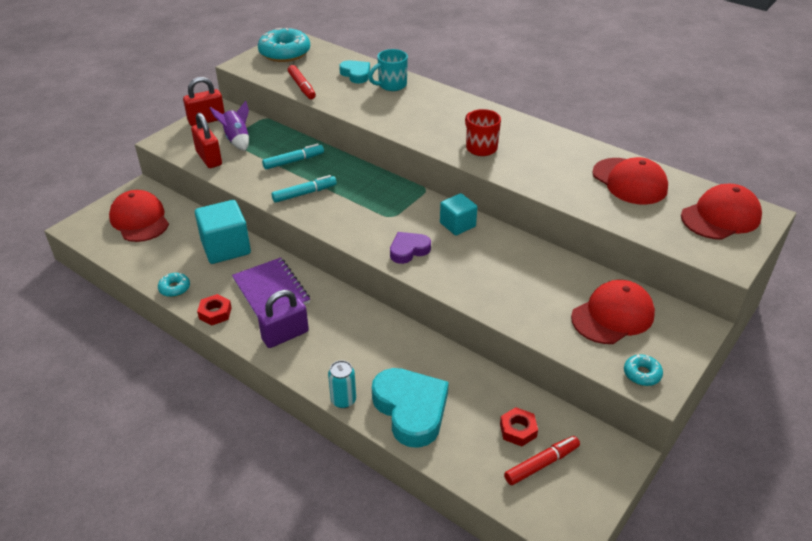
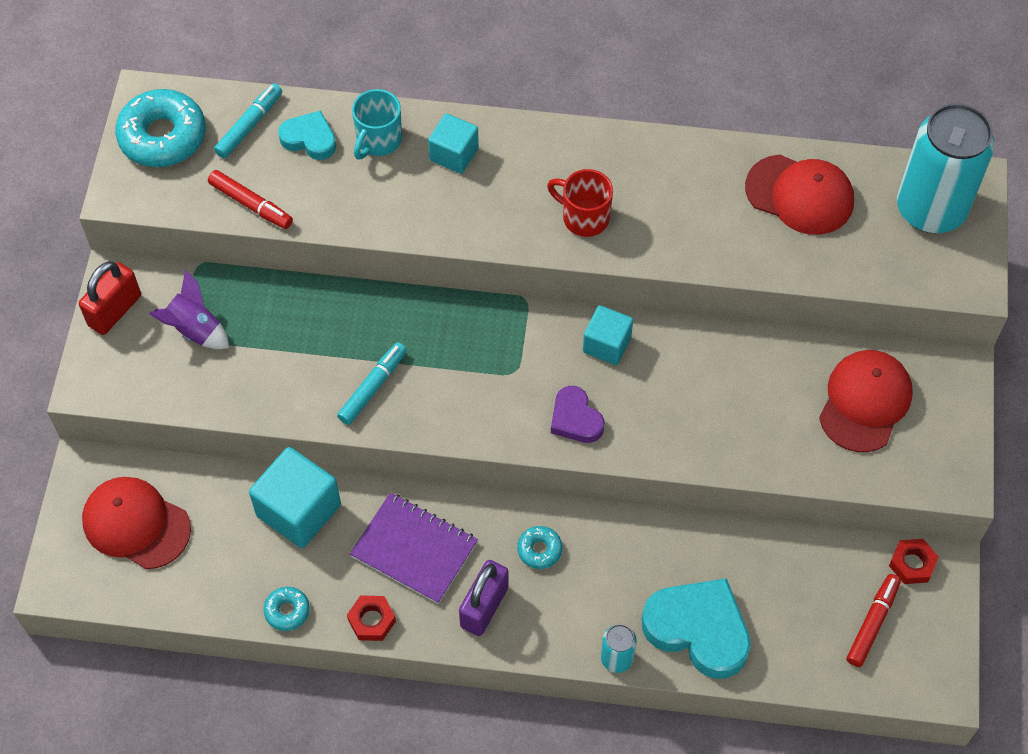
camera: 30 degrees left, 20 degrees up
red padlock [191,113,222,168] -> none
turquoise marker [262,144,324,169] -> turquoise marker moved to [214,83,282,159]
purple heart [390,232,431,264] -> purple heart turned 60 degrees counterclockwise [551,386,604,443]
red nut [500,407,538,447] -> red nut moved to [889,539,939,584]
turquoise donut [624,354,663,386] -> turquoise donut moved to [517,526,562,569]
red cap [681,184,762,240] -> turquoise can [897,103,995,233]
none -> turquoise cube [428,113,479,174]

